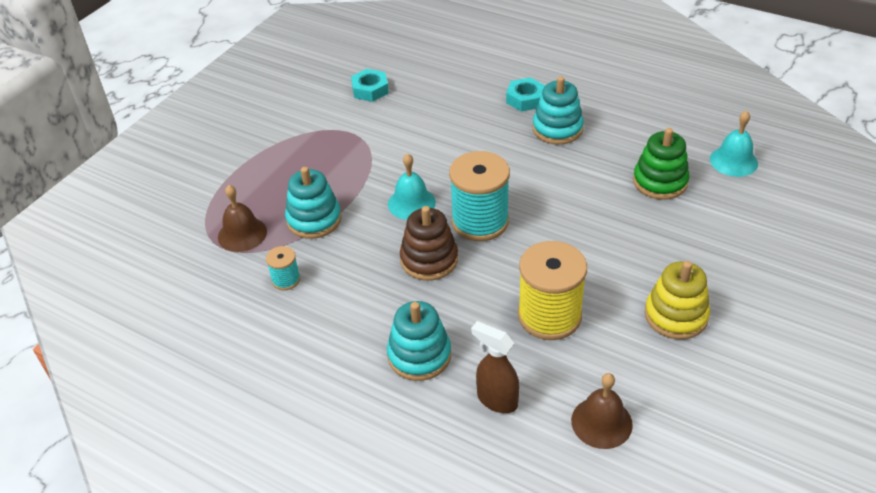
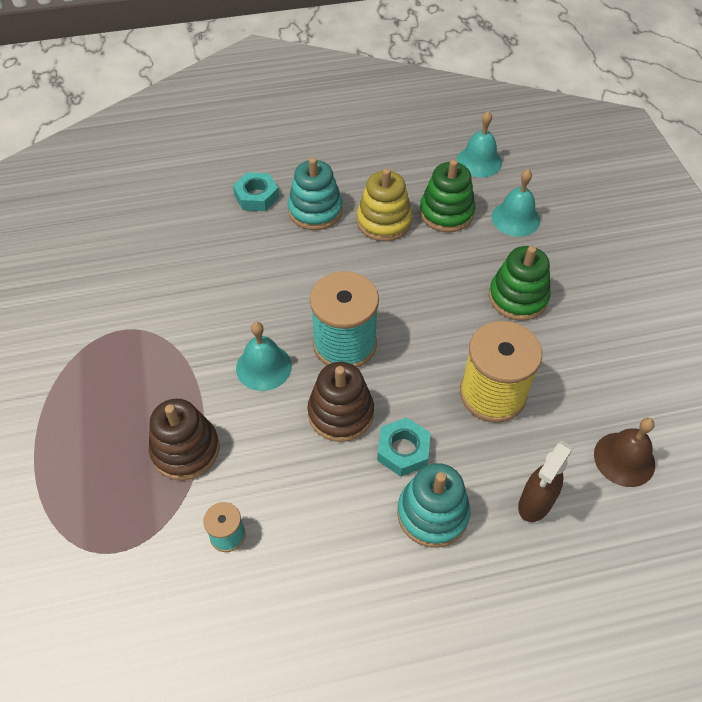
camera: 45 degrees left, 10 degrees up
brown bell [218,185,267,252] -> none
turquoise stacking toy [285,167,342,239] -> brown stacking toy [149,399,220,480]
turquoise nut [351,69,389,102] -> turquoise nut moved to [377,417,431,477]
brown spray bottle [471,321,519,413] -> brown spray bottle turned 45 degrees counterclockwise [518,441,574,522]
yellow stacking toy [645,261,710,339] -> yellow stacking toy moved to [357,168,412,241]
none -> green stacking toy [489,246,551,321]
none -> turquoise bell [492,169,540,237]

